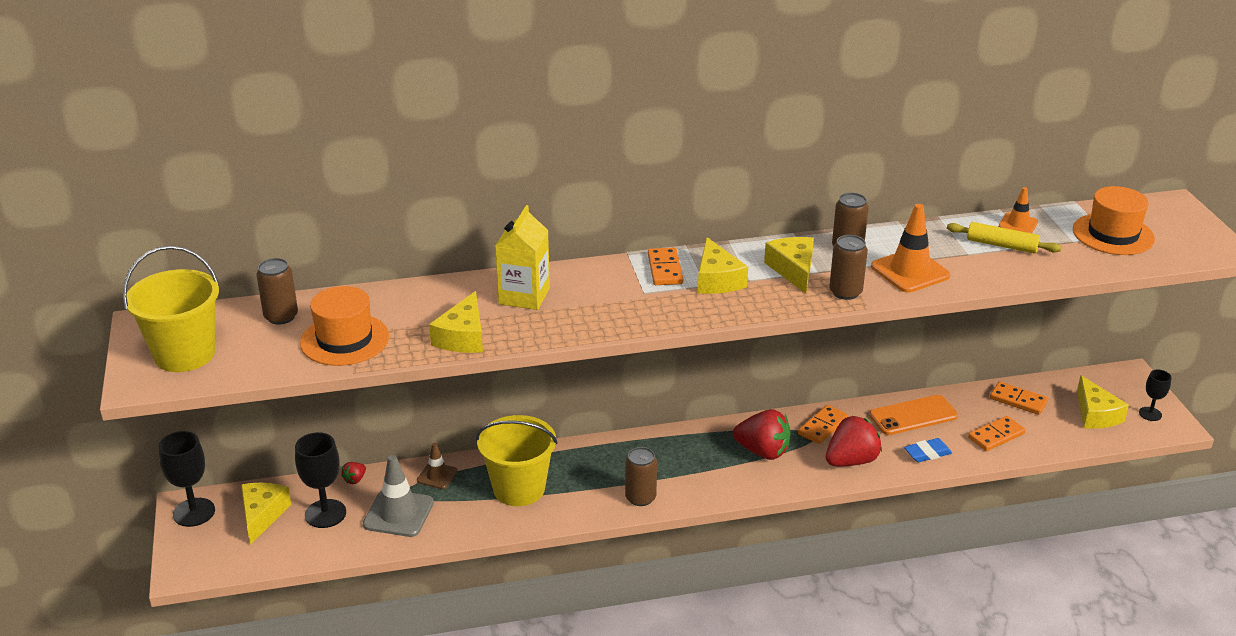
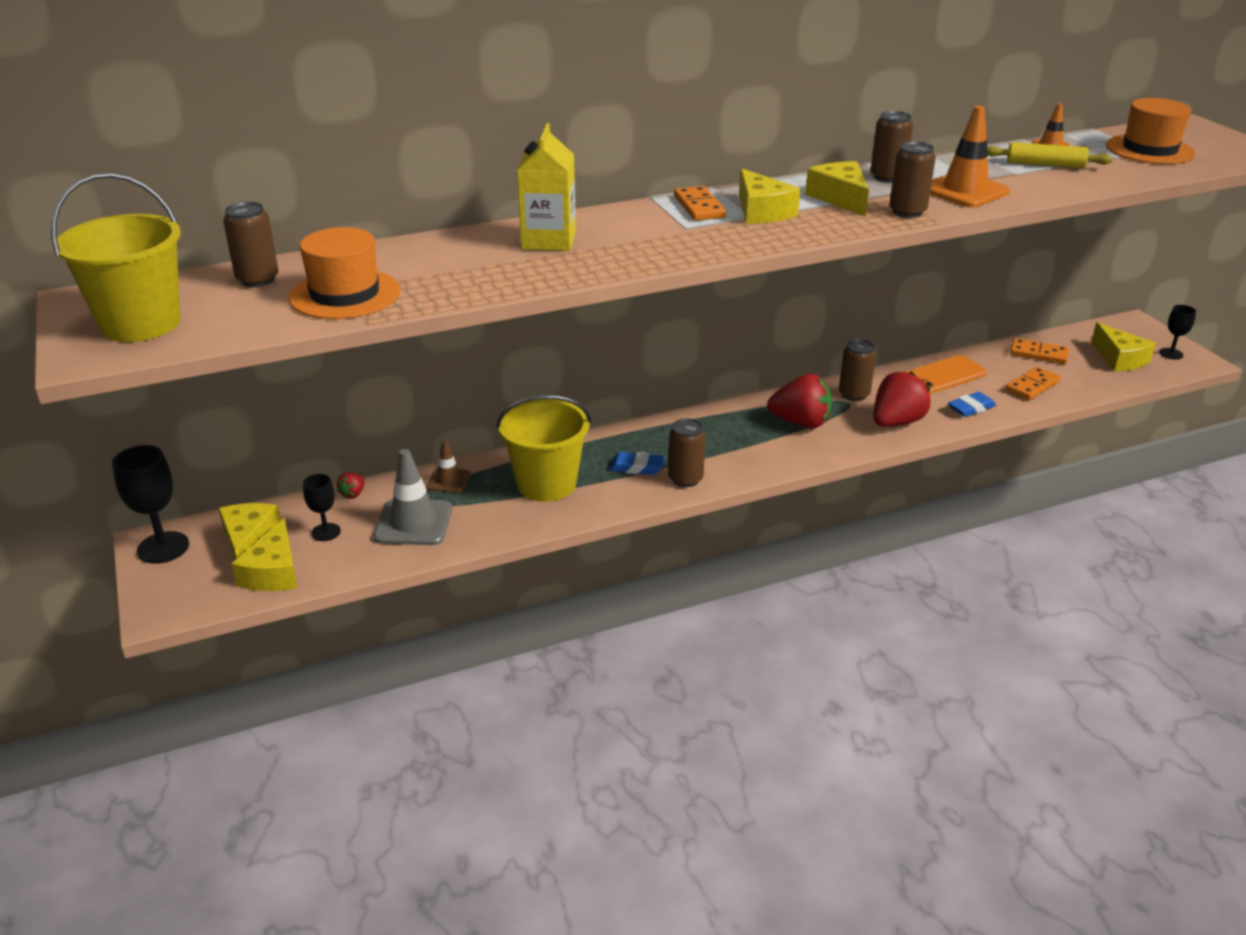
camera: 10 degrees left, 0 degrees up
black goblet [295,432,346,528] -> black goblet [303,474,341,541], size x0.59
yellow cheese [429,291,483,353] -> yellow cheese moved to [231,518,297,591]
orange domino [798,405,848,444] -> brown can [839,339,876,401]
none -> blue eraser [609,452,665,475]

